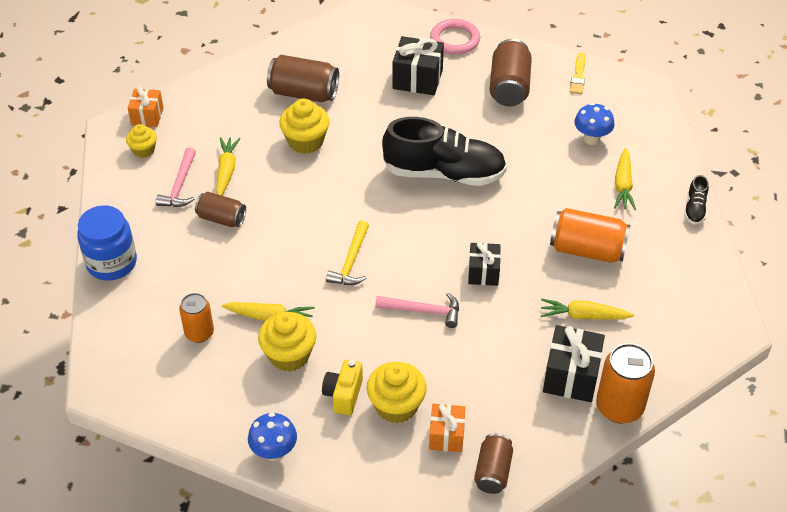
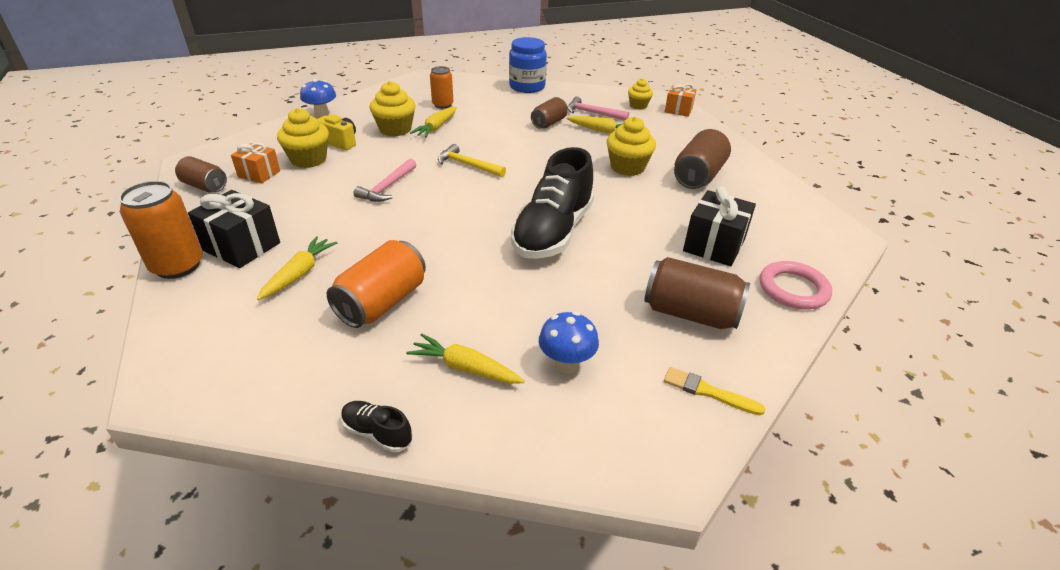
camera: 105 degrees right, 10 degrees down
black gift [468,242,501,286] -> none

